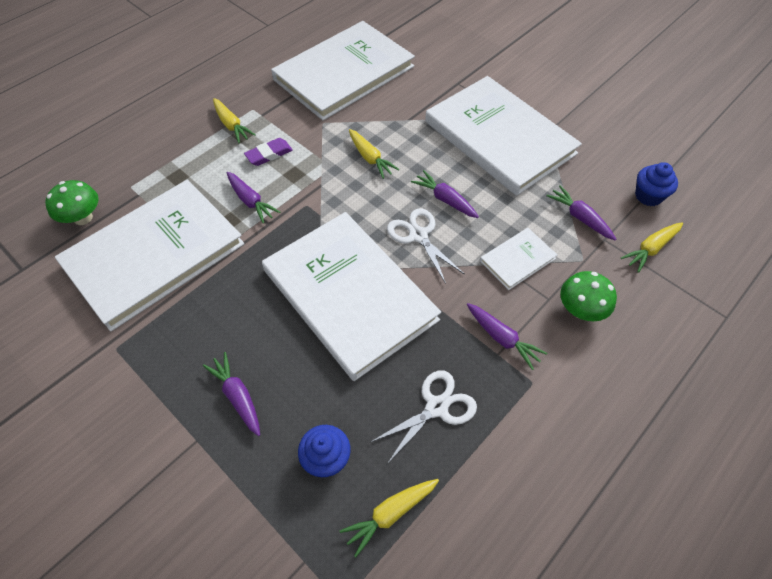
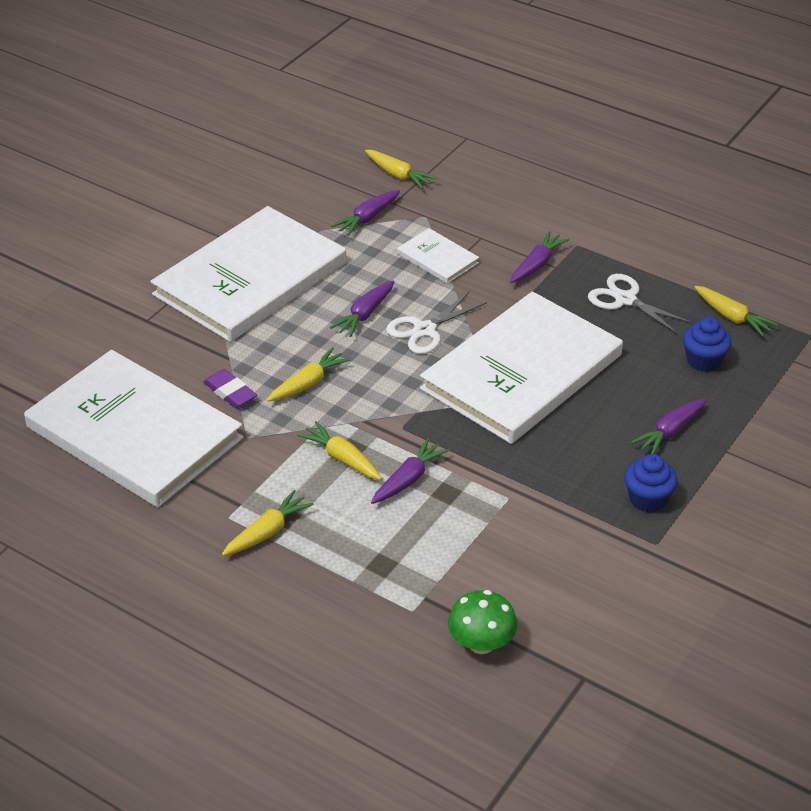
camera: 100 degrees left, 15 degrees down
white book [55,180,245,331] -> none
purple eraser [244,138,293,166] -> purple eraser moved to [203,369,257,408]
green mushroom [560,271,617,321] -> none
blue cupcake [635,162,678,206] -> blue cupcake moved to [624,454,678,513]
none -> yellow carrot [297,421,382,480]

